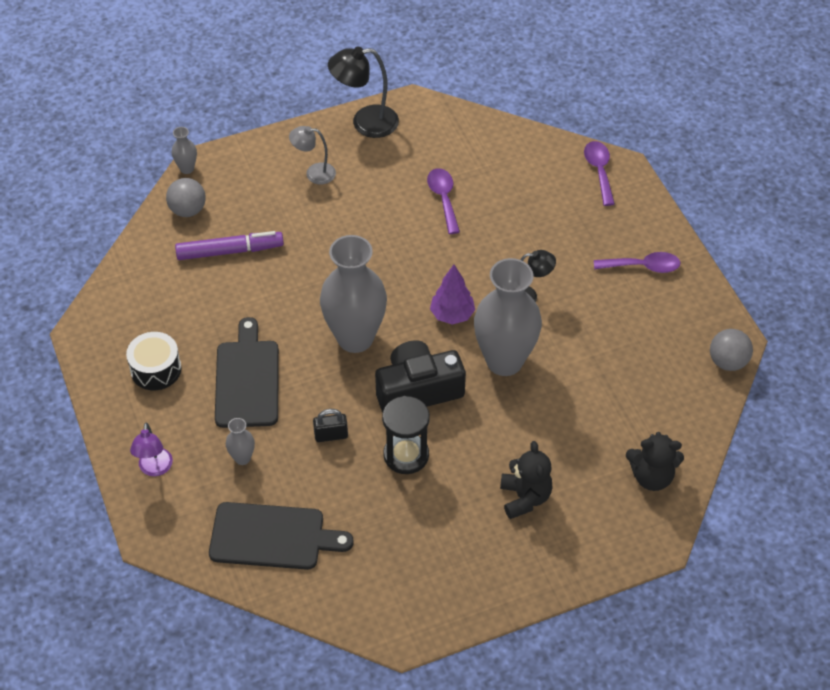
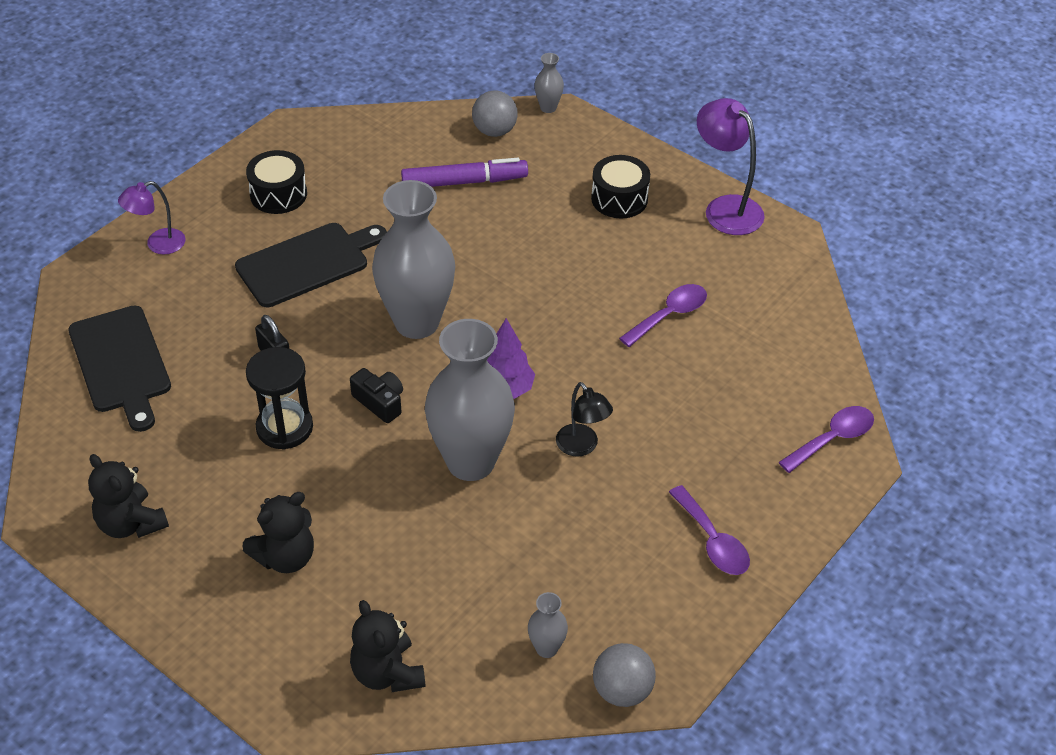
camera: 60 degrees right, 5 degrees down
purple marker [175,231,284,260] -> purple marker turned 60 degrees counterclockwise [401,158,528,187]
grey vase [226,418,255,465] -> grey vase moved to [528,592,568,658]
grey lamp [289,126,336,185] -> black drum [591,155,650,219]
black lamp [328,46,399,138] -> purple lamp [697,98,765,235]
black camera [375,340,466,413] -> black camera [350,368,403,423], size x0.52
none -> black teddy bear [88,454,169,538]

